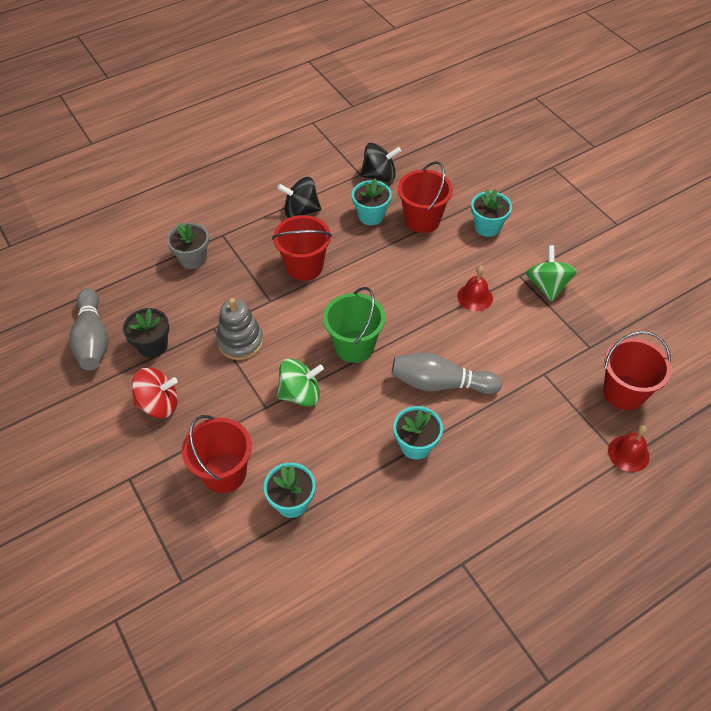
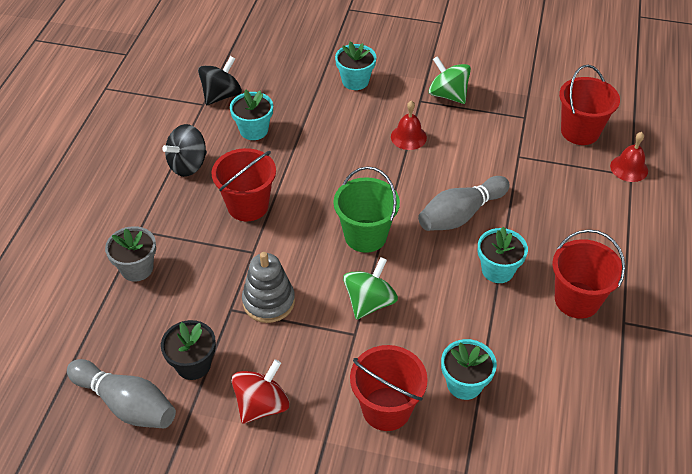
camera: 45 degrees left, 5 degrees down
red bucket [398,161,453,233] -> red bucket moved to [552,229,625,319]

